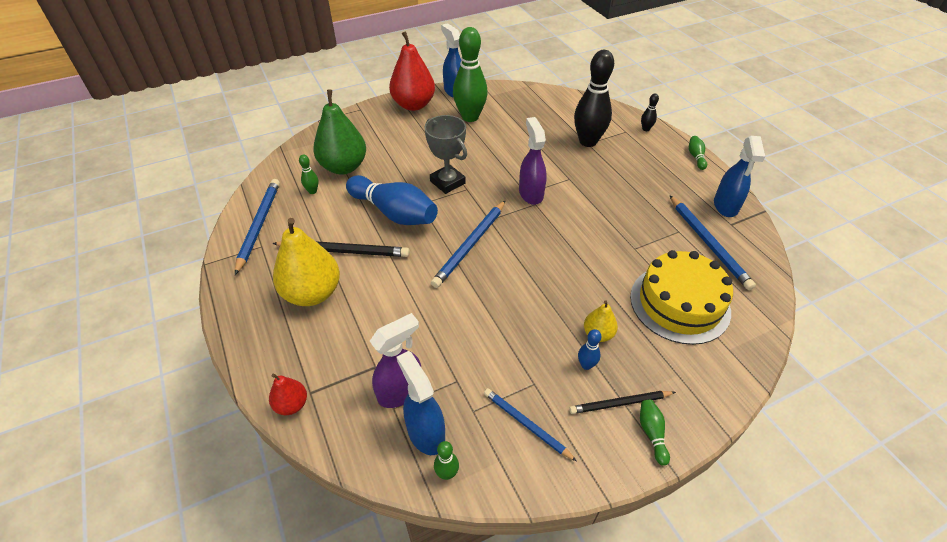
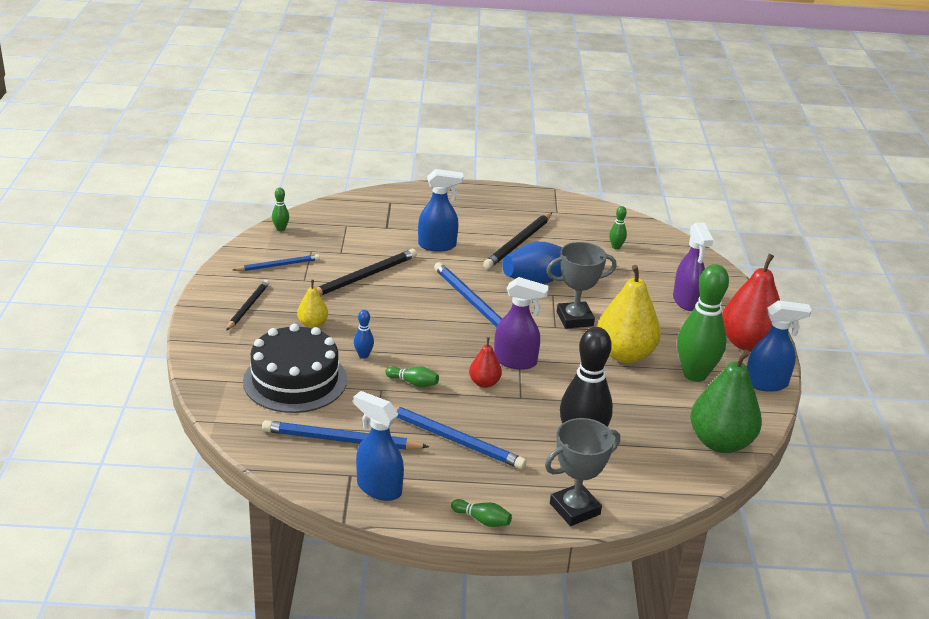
camera: 115 degrees right, 15 degrees down
blue pencil [235,179,280,275] -> blue pencil moved to [394,406,527,469]
red pear [269,374,307,415] -> red pear moved to [469,337,502,388]
yellow pear [273,218,340,306] -> yellow pear moved to [597,265,661,363]
green pear [313,90,366,175] -> green pear moved to [690,350,762,453]
purple spray bottle [370,313,421,408] -> purple spray bottle moved to [673,223,713,311]
blue spray bottle [397,351,445,455] -> blue spray bottle moved to [418,169,463,252]
blue bowling pin [578,329,601,370] -> blue bowling pin moved to [354,310,374,359]
yellow cake [630,250,733,345] -> black cake [243,324,347,413]
green bowling pin [640,400,670,466] -> green bowling pin moved to [385,366,439,387]
black bowling pin [641,94,659,131] -> grey trophy [545,418,620,526]
none -> black pencil [316,249,417,296]

